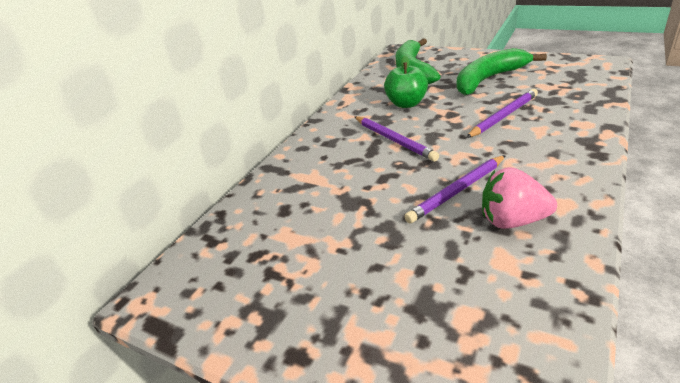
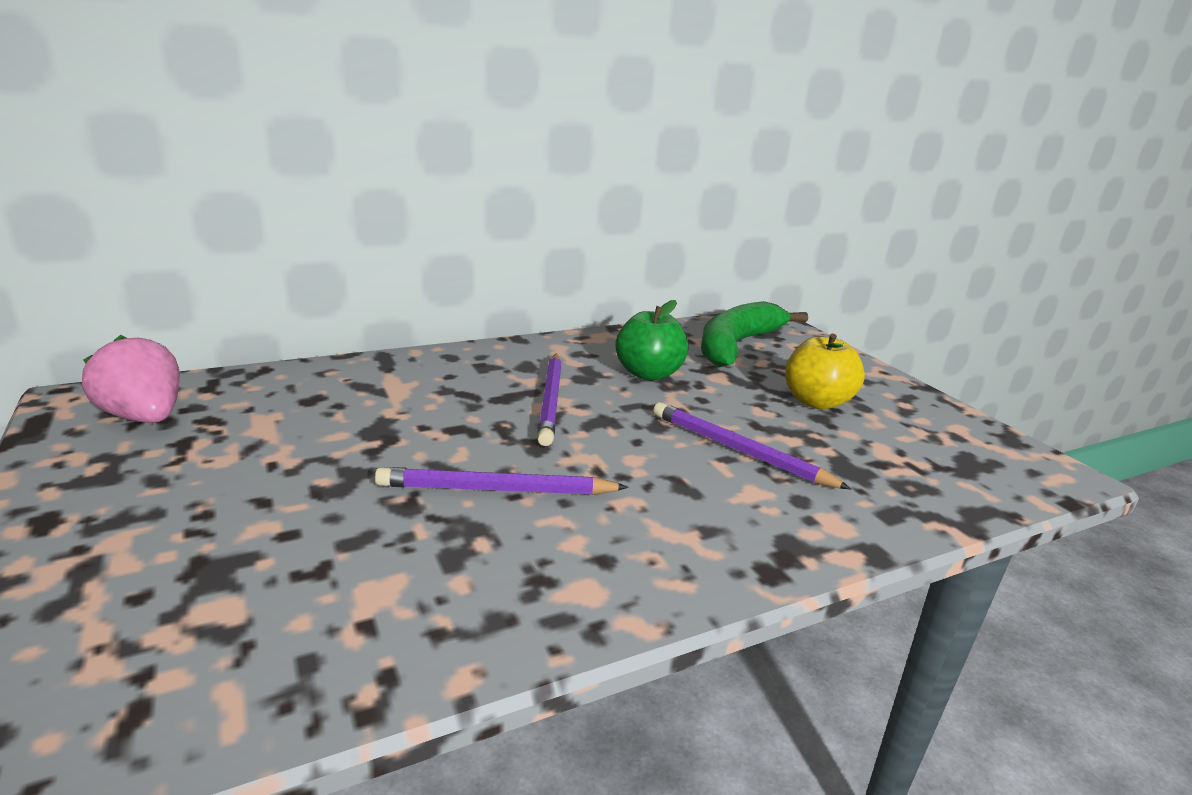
camera: 30 degrees right, 10 degrees down
green banana [456,48,547,95] -> yellow apple [785,334,865,409]
purple pencil [466,89,538,138] -> purple pencil turned 135 degrees counterclockwise [653,402,851,489]
pink strawberry [482,167,557,229] -> pink strawberry moved to [82,335,180,423]

